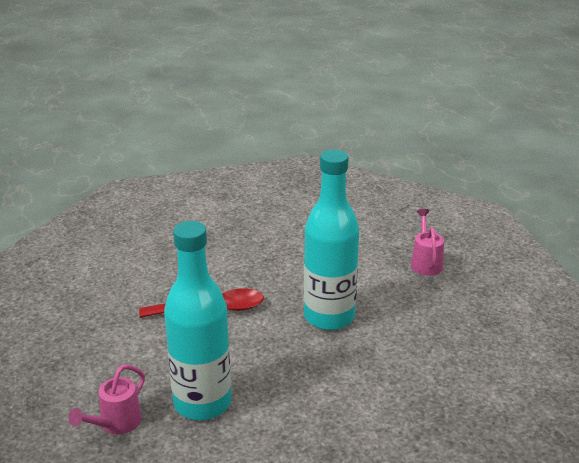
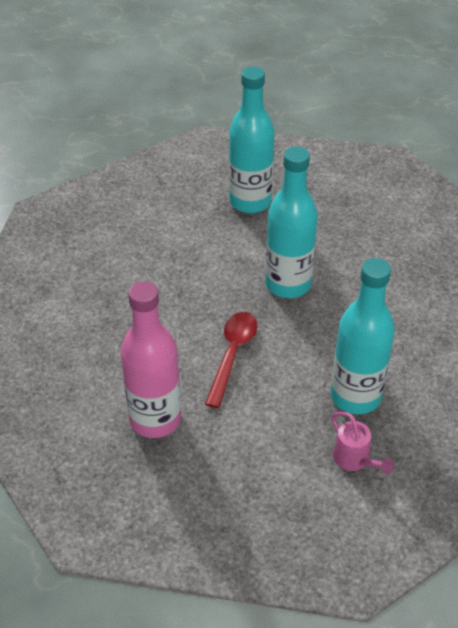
camera: 65 degrees left, 15 degrees up
pink watering can [411,209,444,276] -> turquoise bottle [229,67,275,213]
none -> pink bottle [121,281,181,438]

